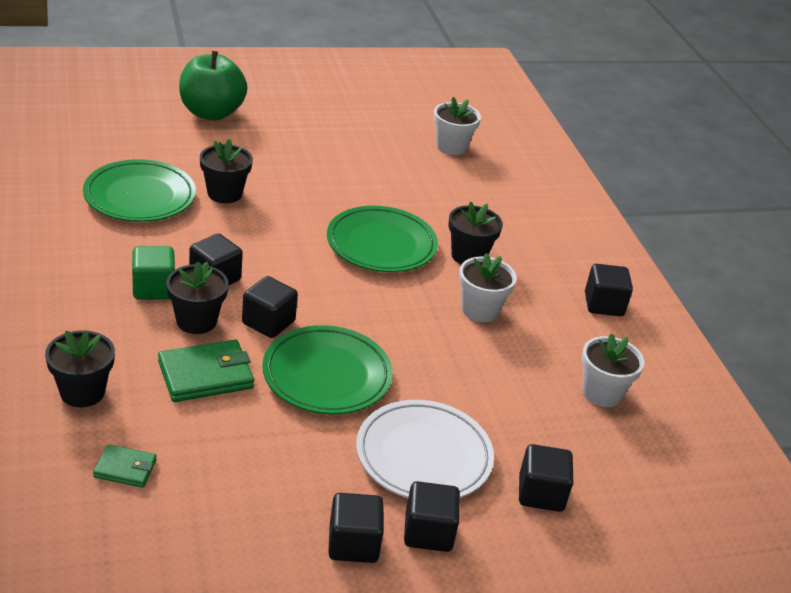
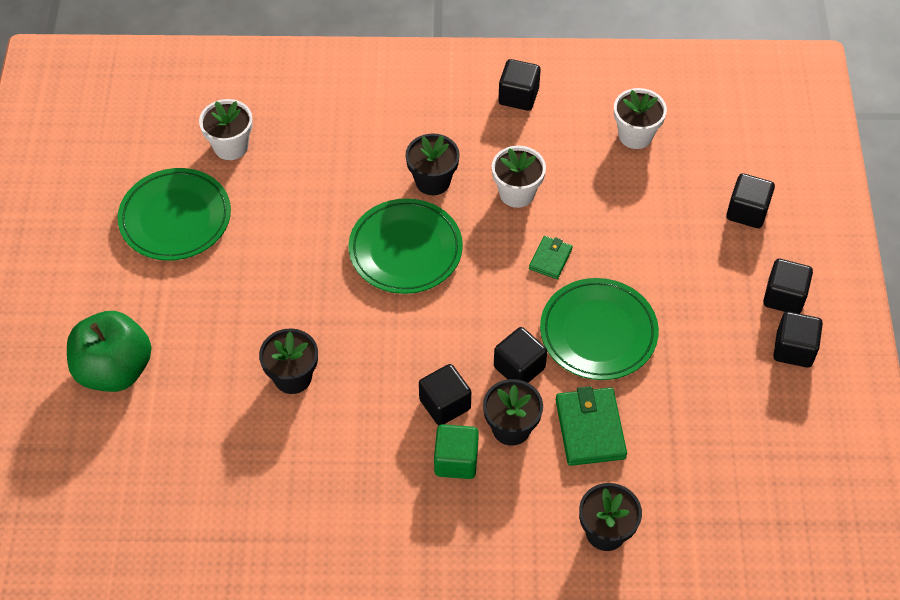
camera: 70 degrees left, 20 degrees up
green plate [83,159,196,222] -> green plate moved to [117,168,231,261]
green wallet [93,444,157,488] -> green wallet moved to [529,236,573,279]
white plate [356,400,494,498] -> none

